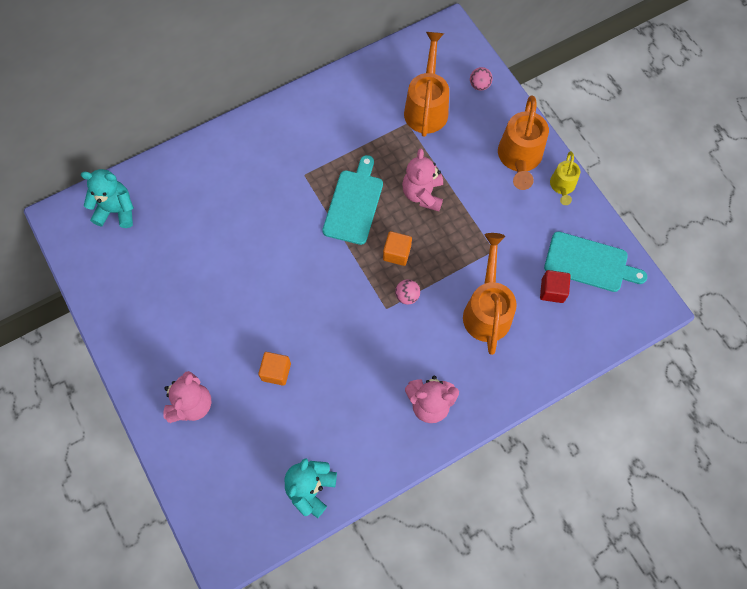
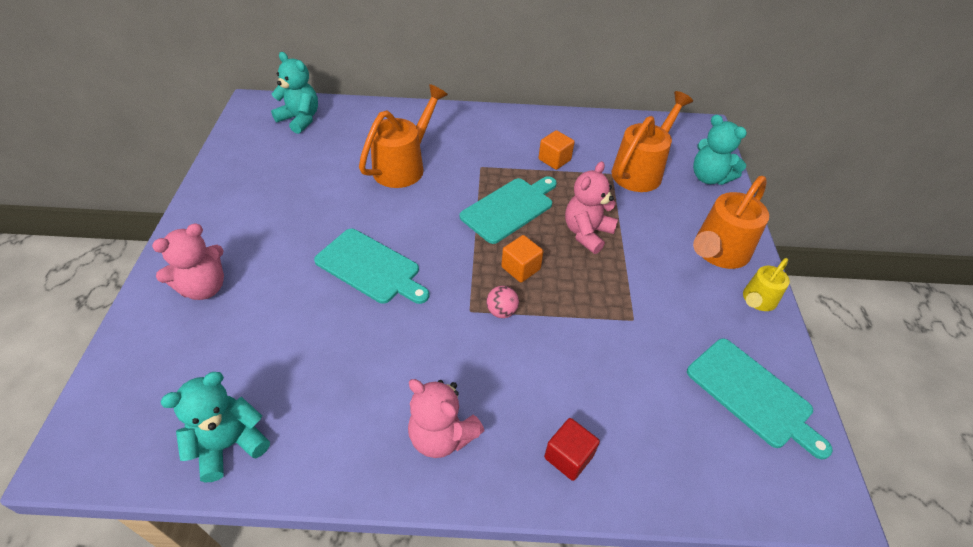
camera: 30 degrees right, 20 degrees down
orange cube [258,352,291,386] -> orange cube moved to [538,130,575,170]
orange watering can [463,233,517,355] -> orange watering can moved to [359,84,448,188]
pink ball [470,67,493,91] -> turquoise teddy bear [693,115,747,185]
red cube [540,270,571,303] -> red cube moved to [544,418,600,481]
none -> turquoise cutting board [314,229,429,304]

